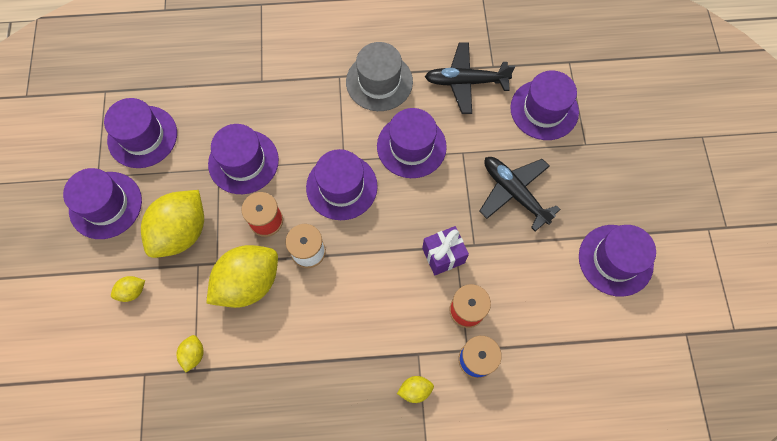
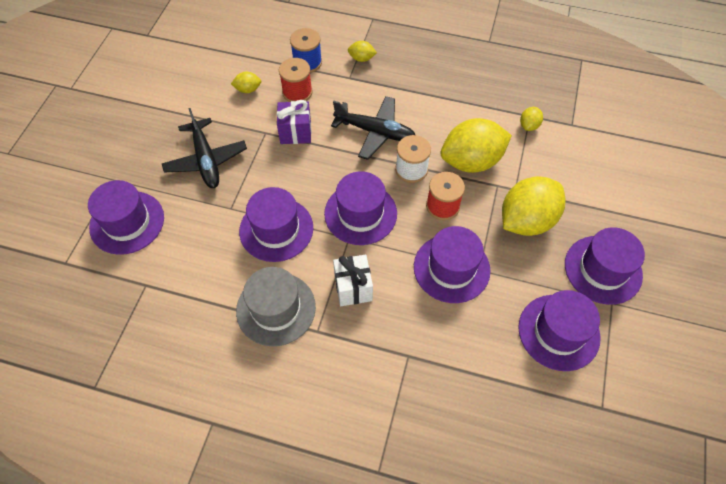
camera: 160 degrees left, 10 degrees down
yellow lemon [111,276,145,302] -> yellow lemon moved to [231,72,261,93]
black plane [425,42,515,114] -> black plane moved to [331,96,415,160]
purple hat [579,225,656,297] -> none
none -> white gift [333,254,373,306]

